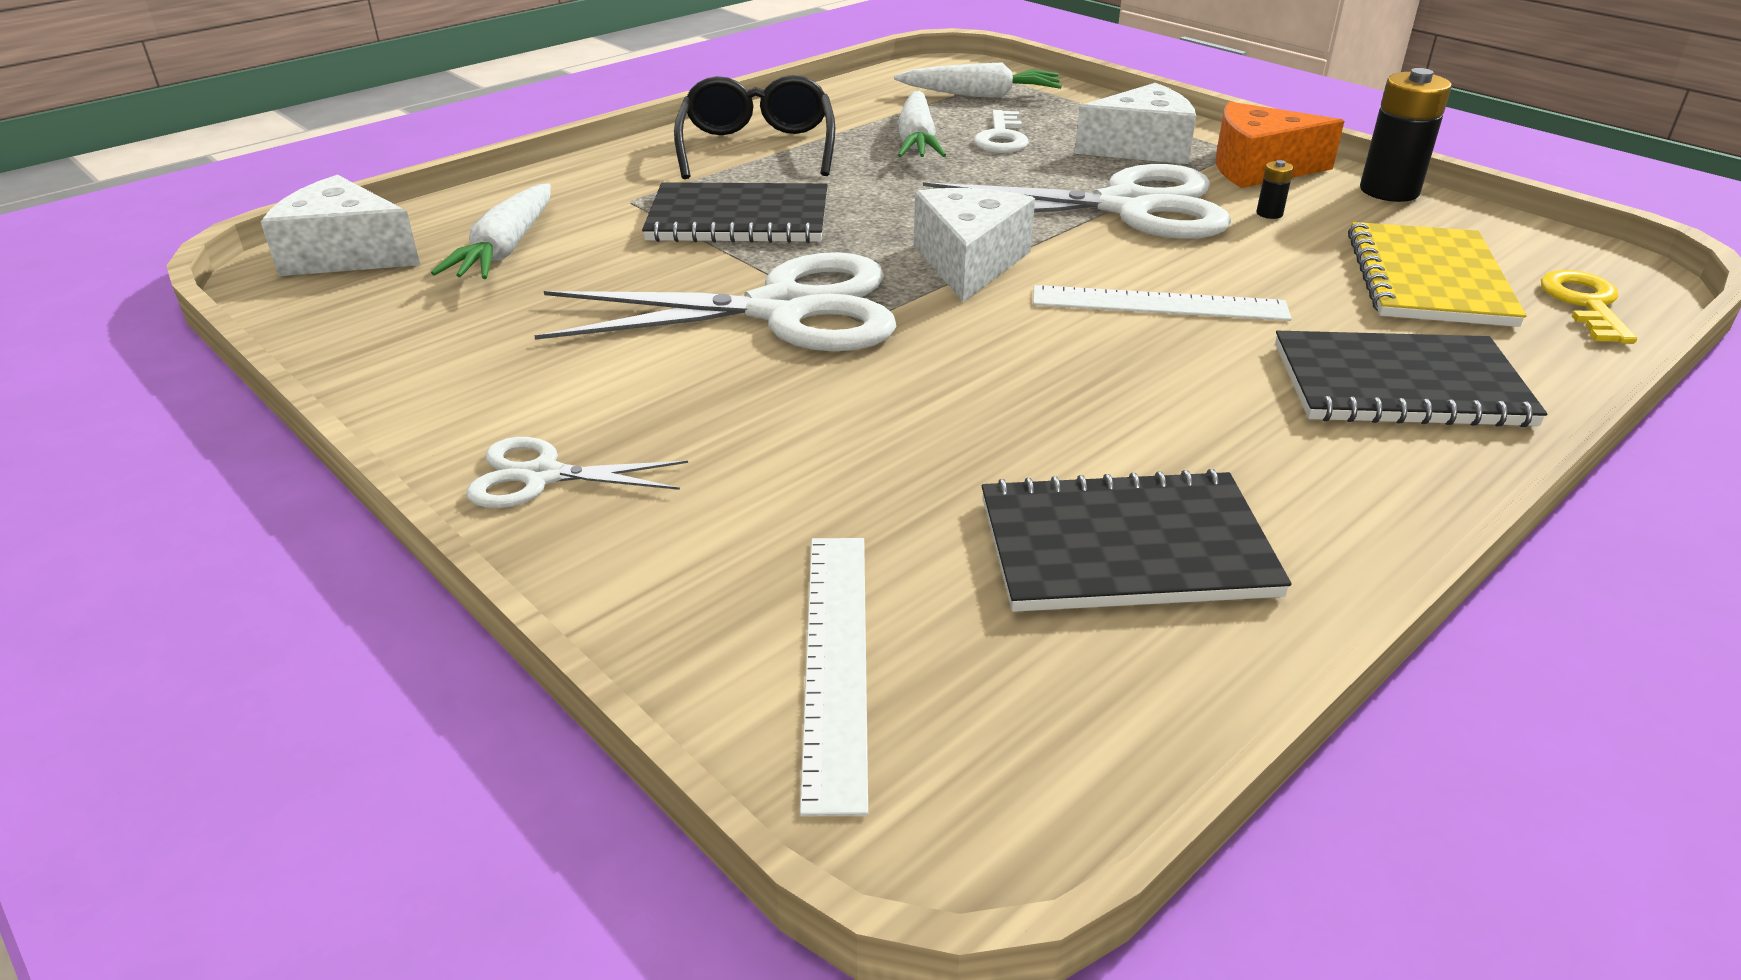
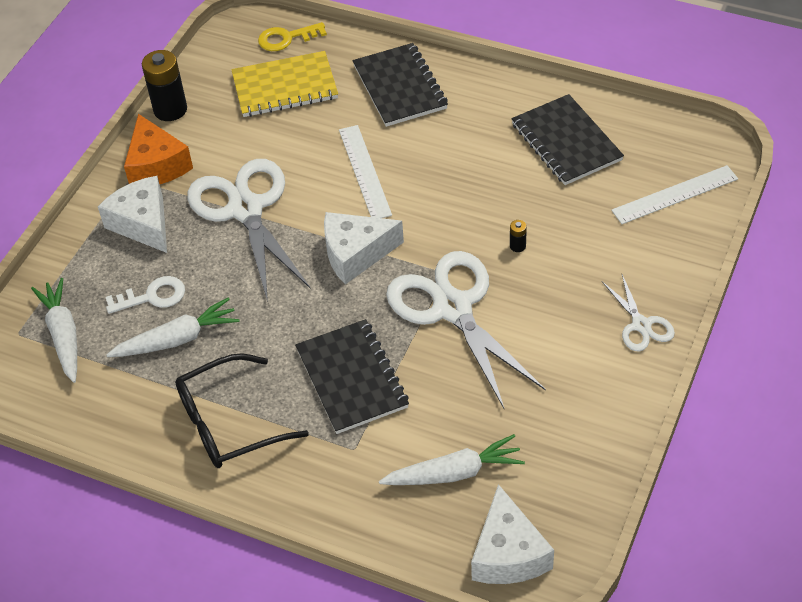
camera: 110 degrees left, 15 degrees up
black battery [1256,160,1294,219] -> black battery moved to [510,220,527,252]

